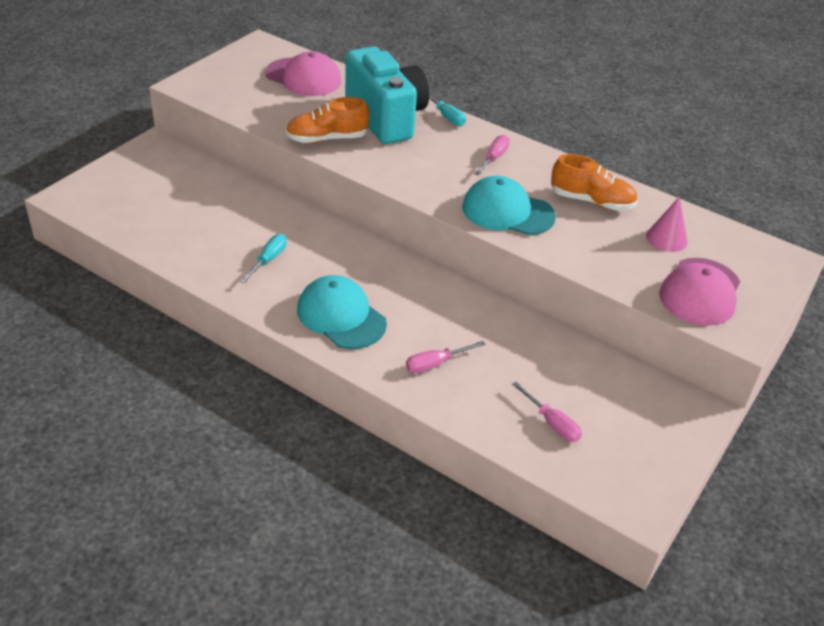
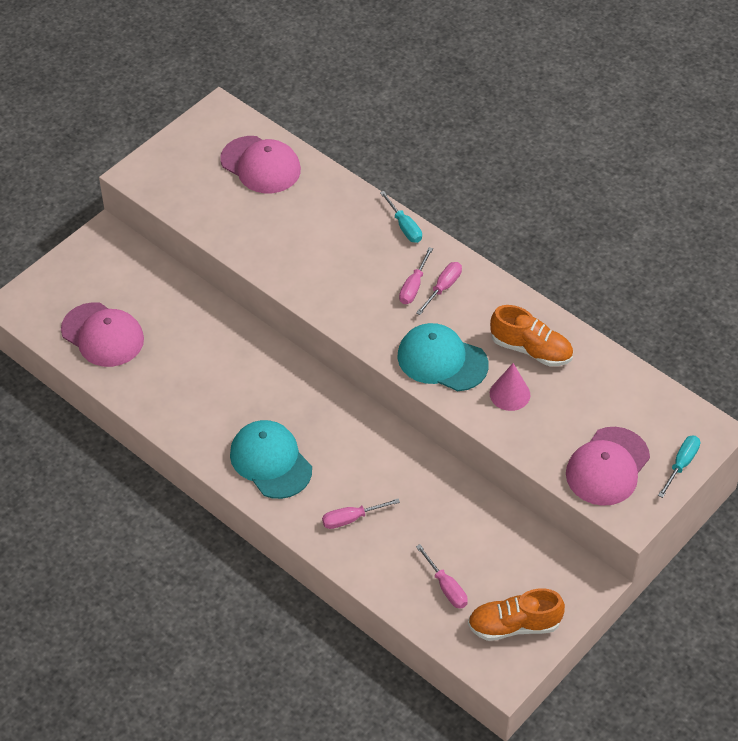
camera: 10 degrees right, 10 degrees up
turquoise screwdriver [240,234,287,283] -> turquoise screwdriver moved to [658,436,700,498]
orange shoe [286,97,369,143] -> orange shoe moved to [468,588,565,641]
turquoise camera [345,46,429,144] -> none
pink cone [646,196,688,252] -> pink cone moved to [490,363,530,411]
none -> pink cap [61,302,144,367]
none -> pink screwdriver [399,247,433,304]

